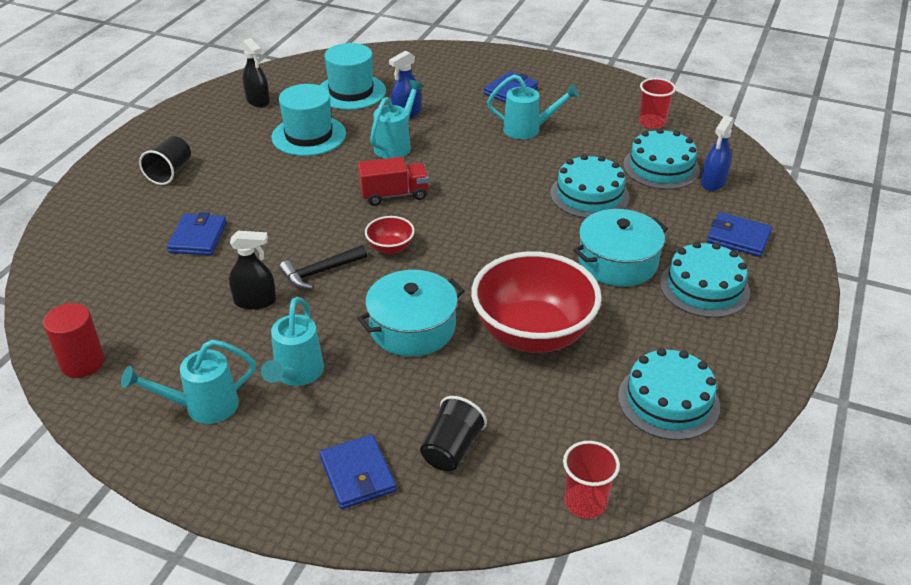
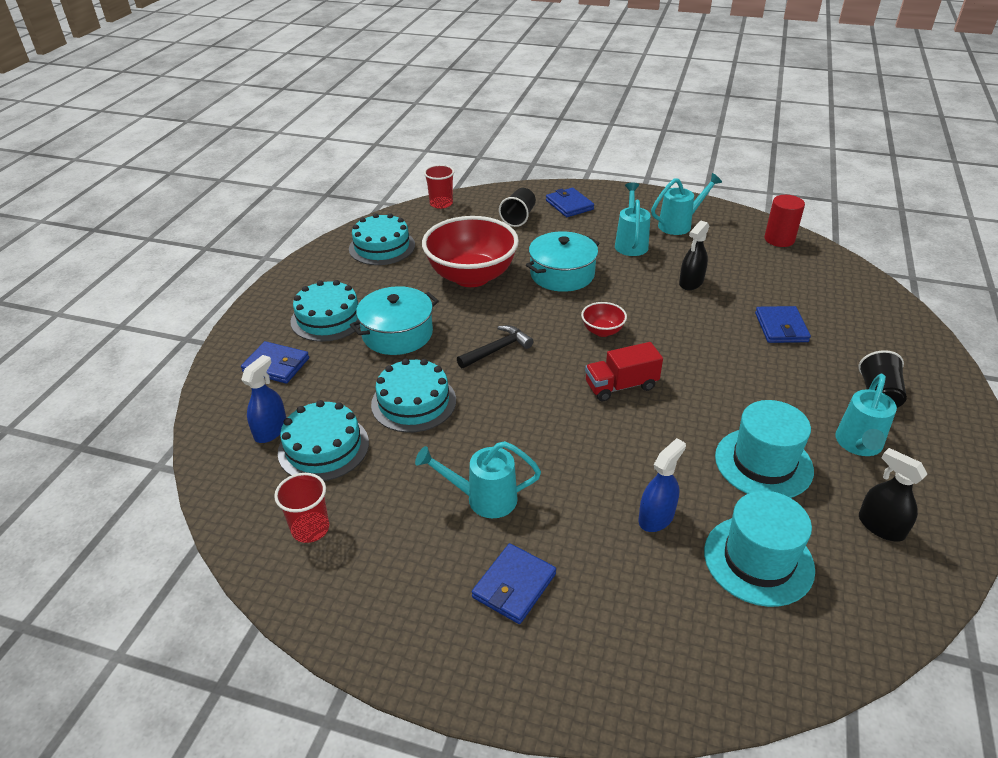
camera: 175 degrees right, 0 degrees up
black spray bottle [229,231,276,310] -> black spray bottle turned 45 degrees counterclockwise [679,221,710,290]
black hammer [279,245,367,289] -> black hammer moved to [457,325,534,368]
turquoise watering can [370,80,424,159] -> turquoise watering can moved to [835,374,897,456]

